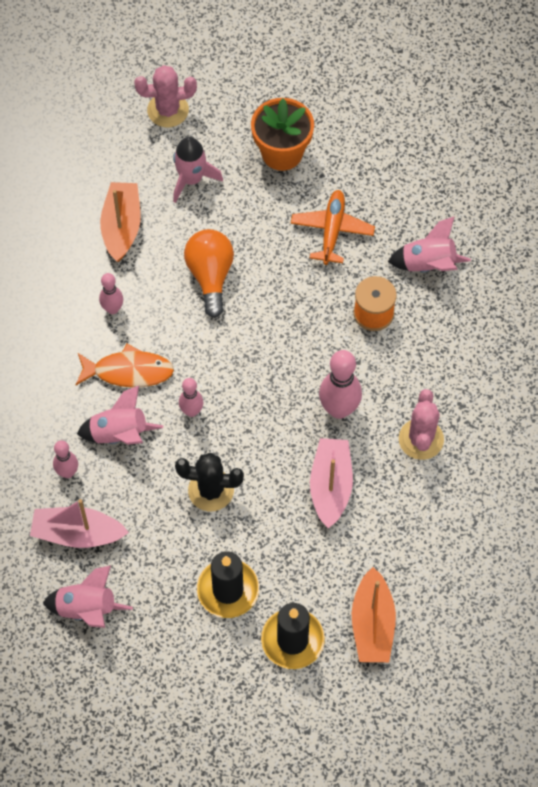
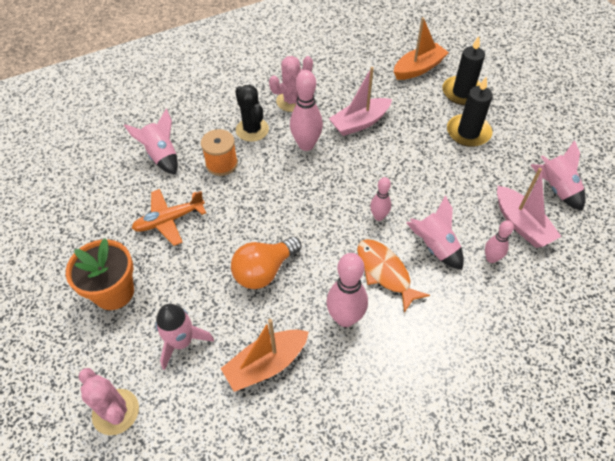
camera: 125 degrees left, 10 degrees down
pink bowling pin [99,273,123,314] -> pink bowling pin [326,253,368,327], size x1.72
black cactus [175,453,244,511] -> black cactus moved to [235,85,269,142]

